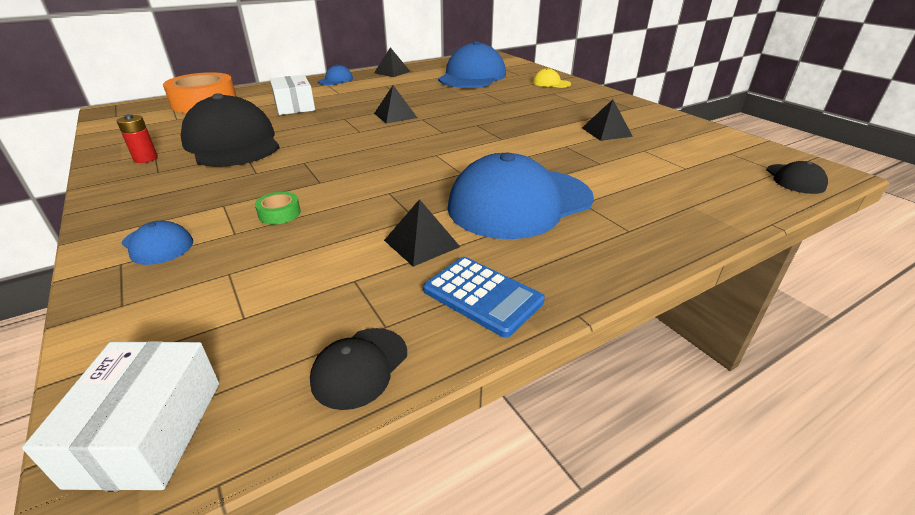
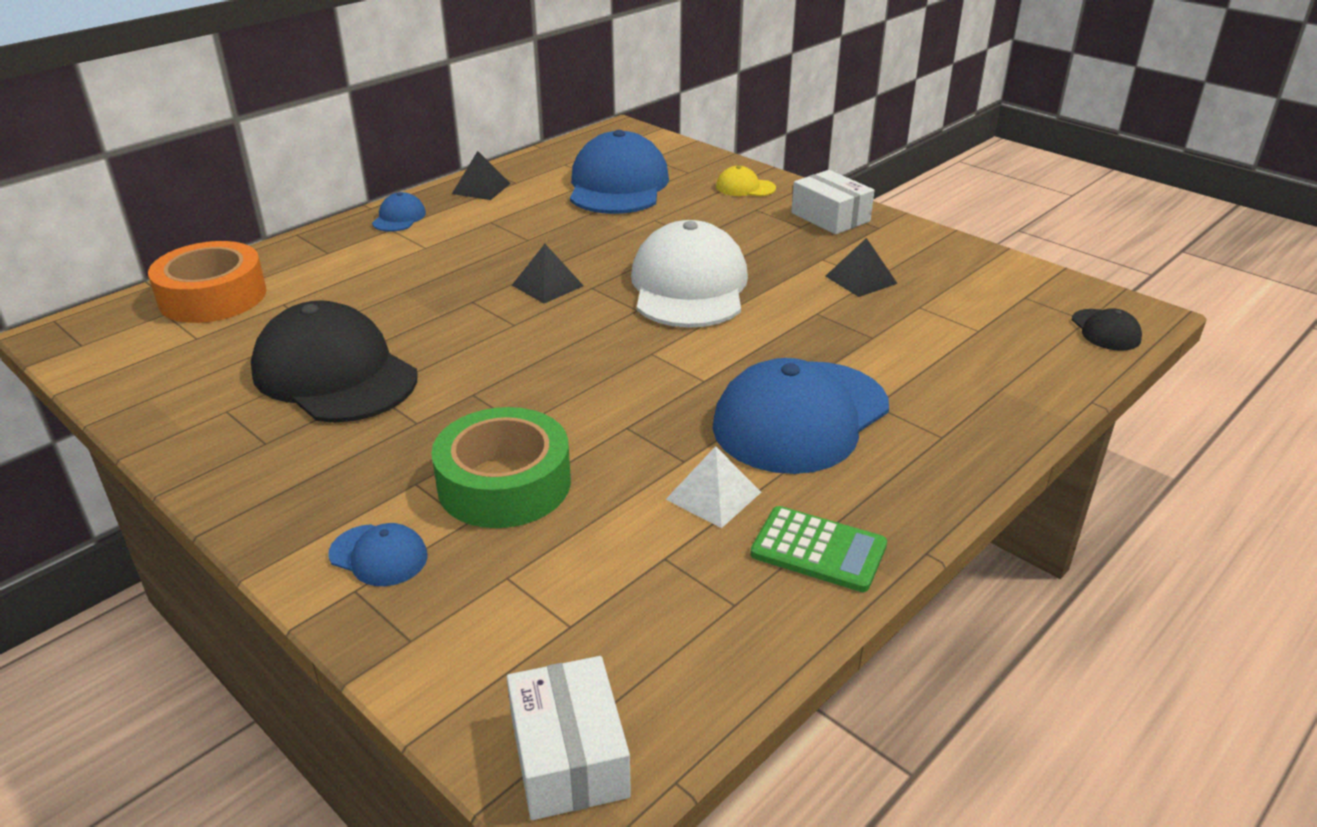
camera: 15 degrees left, 0 degrees up
red battery [116,114,158,163] -> none
green tape [255,192,301,224] -> green tape [431,407,571,528], size x2.43
white box [270,75,315,115] -> white box moved to [791,170,875,235]
black cap [310,328,407,410] -> none
black pyramid [384,199,460,267] -> white pyramid [665,446,761,528]
blue calculator [423,257,545,338] -> green calculator [750,506,887,592]
none -> white cap [631,220,748,328]

